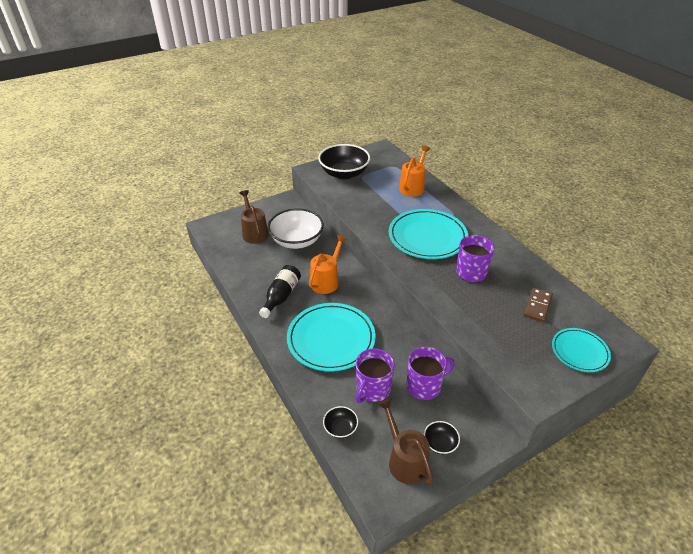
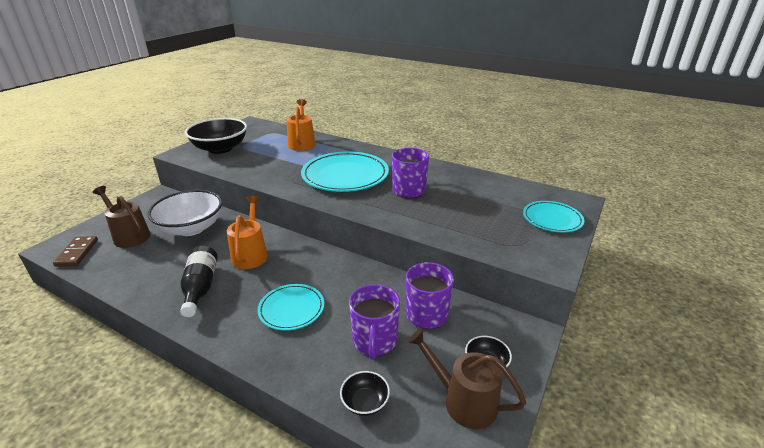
camera: 30 degrees left, 10 degrees down
turquoise plate [287,303,376,372] -> turquoise plate [257,284,324,331], size x0.57
brown domino [524,287,553,322] -> brown domino moved to [53,236,98,267]

